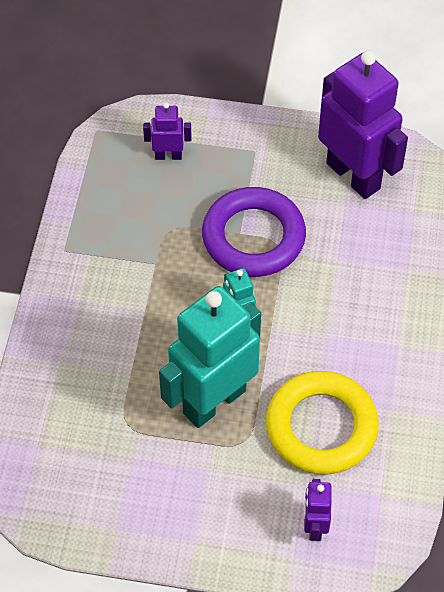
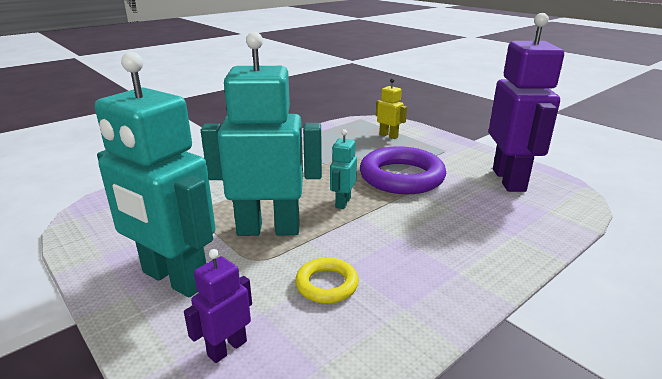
camera: 40 degrees right, 30 degrees down
purple robot [143,102,191,160] -> yellow robot [376,78,407,139]
yellow ring [266,371,379,475] -> yellow ring [295,258,359,303], size x0.51
none -> turquoise robot [95,52,216,297]

